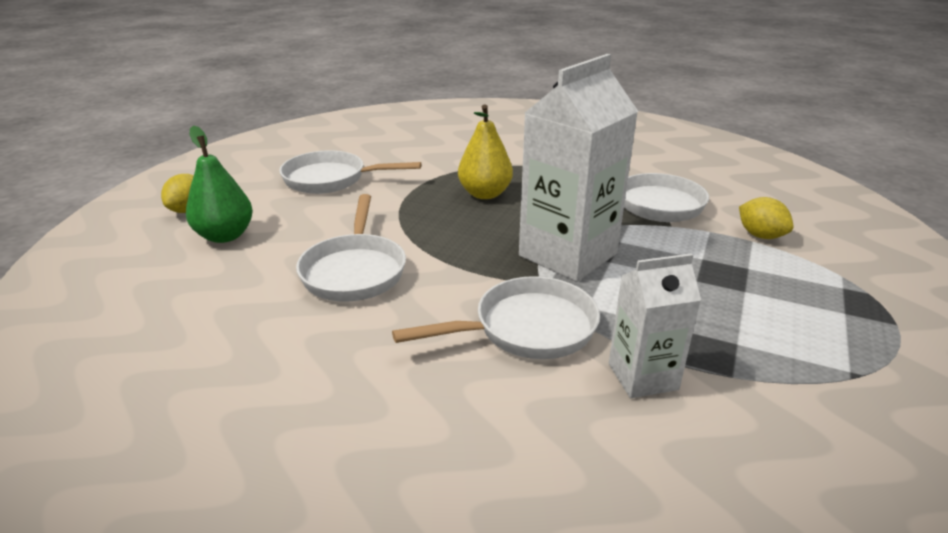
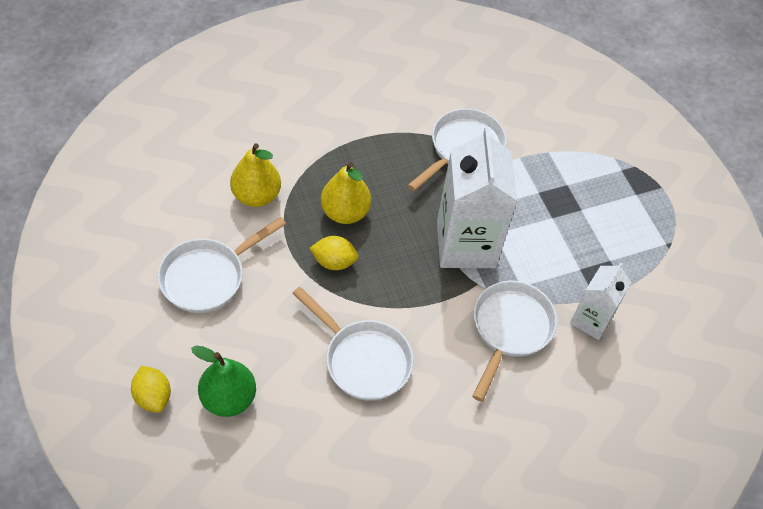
camera: 50 degrees left, 25 degrees up
yellow lemon [739,197,794,239] -> yellow lemon moved to [309,236,359,270]
none -> yellow pear [230,144,281,207]

